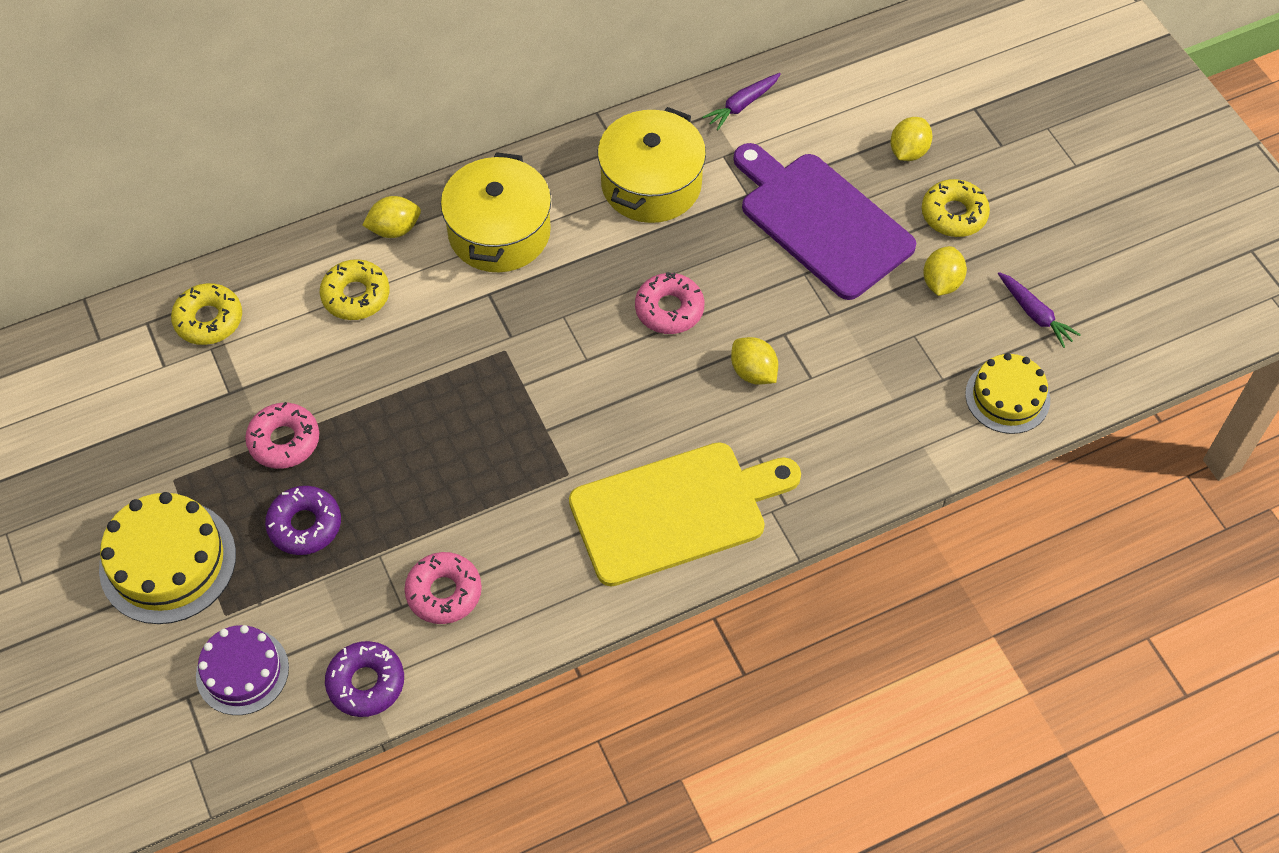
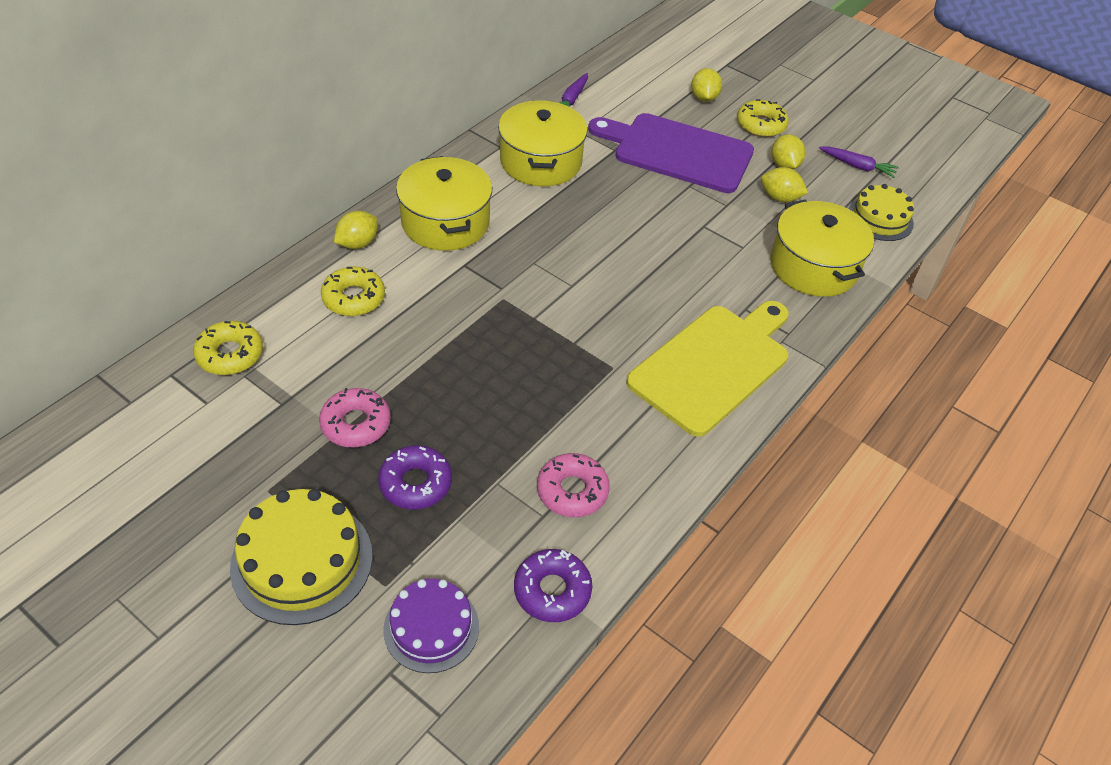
camera: 30 degrees left, 10 degrees down
pink donut [635,272,704,334] -> none
yellow lemon [731,337,778,385] -> yellow lemon moved to [761,167,808,202]
none -> yellow pot [770,200,874,297]

